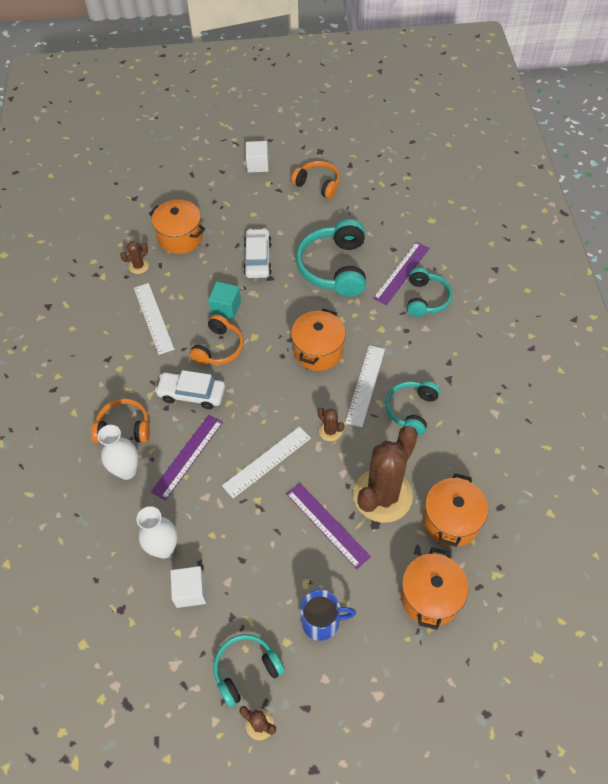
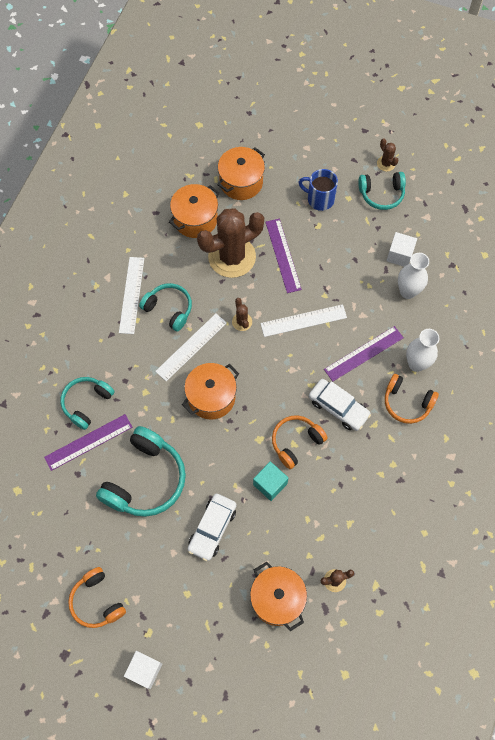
camera: 155 degrees left, 10 degrees up
white ruler [134,283,174,355] -> white ruler moved to [119,257,144,334]
turquoise headphones [385,381,440,436] -> turquoise headphones turned 105 degrees counterclockwise [139,283,192,331]

